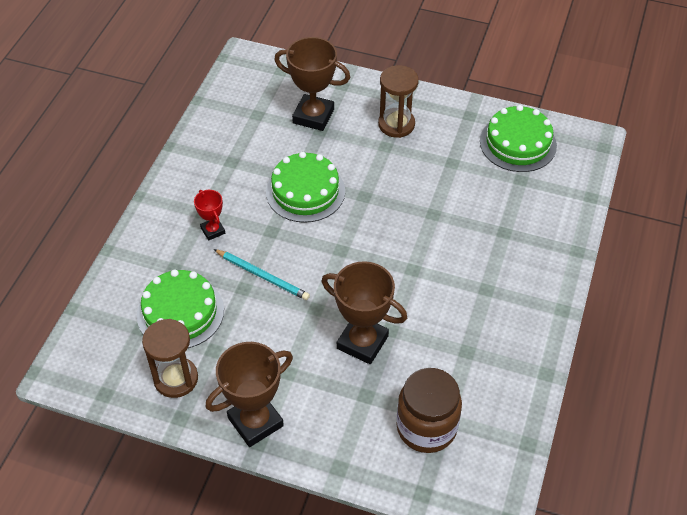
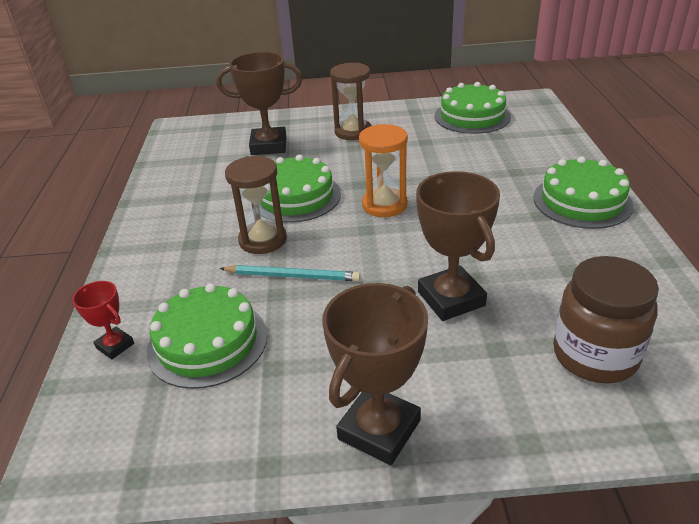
camera: 20 degrees left, 15 degrees down
brown hourglass [142,319,198,398] -> brown hourglass moved to [225,156,287,254]
red trophy [194,190,225,241] -> red trophy moved to [72,281,134,359]
brown trophy [321,261,407,364] -> brown trophy turned 60 degrees clockwise [416,171,500,321]
none -> orange hourglass [359,124,408,217]
none -> green cake [534,156,634,229]

